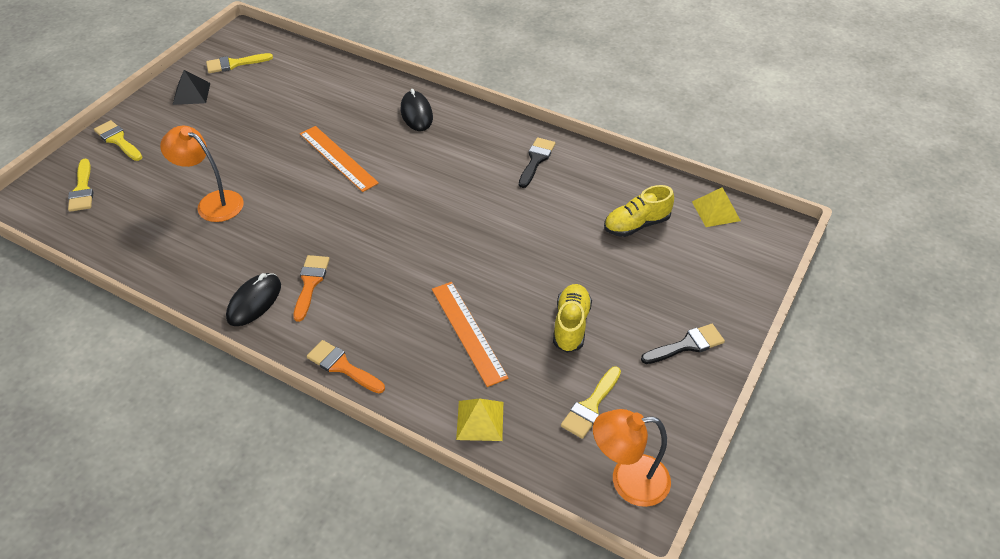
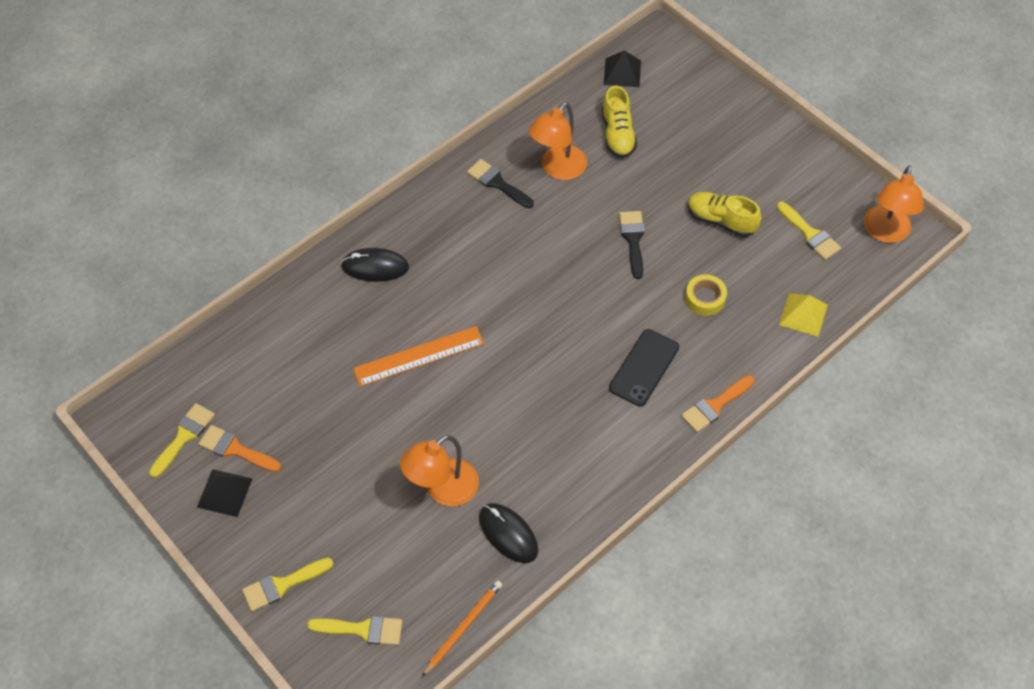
camera: 70 degrees left, 10 degrees up
yellow brush [206,53,273,73] -> yellow brush turned 150 degrees counterclockwise [149,403,215,478]
black mouse [226,273,281,326] -> black mouse moved to [479,503,538,563]
orange brush [294,255,330,322] -> orange brush moved to [198,425,281,472]
orange ruler [432,282,508,387] -> yellow tape [685,275,727,316]
black brush [641,324,725,364] -> black brush moved to [619,211,645,279]
yellow pyramid [692,187,741,227] -> black pyramid [604,51,641,87]
none -> orange pencil [422,580,502,677]
none -> orange lamp [529,102,587,180]
none -> black phone [609,329,679,407]

